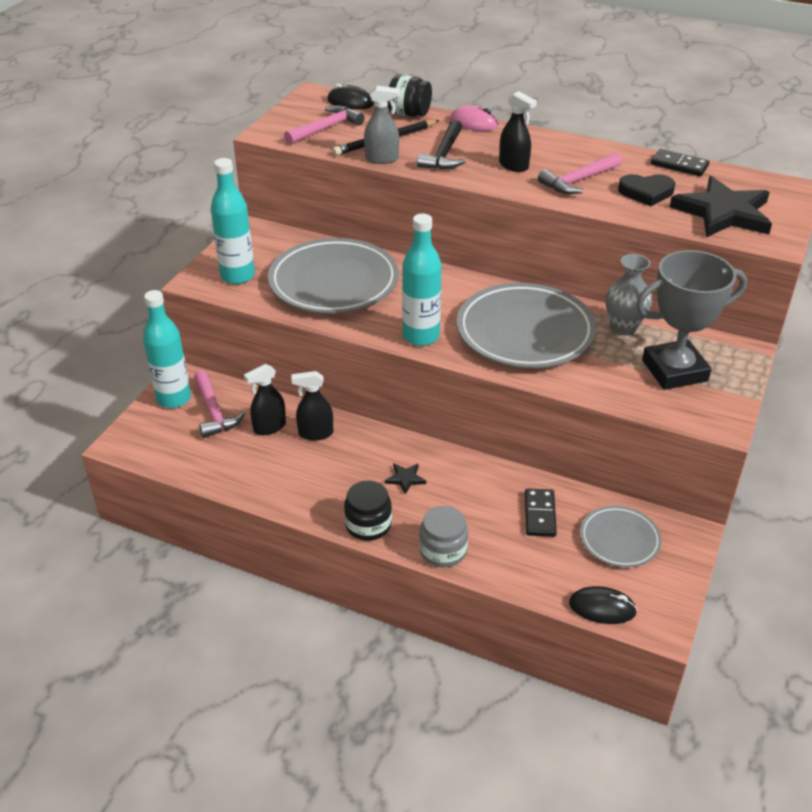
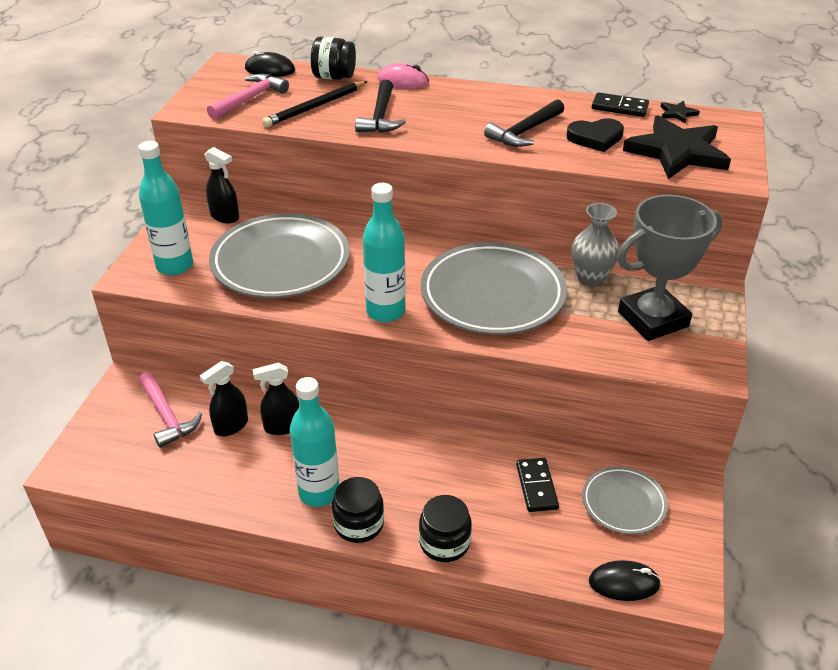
camera: 10 degrees left, 0 degrees up
turquoise bottle [143,290,191,408] -> turquoise bottle moved to [290,377,339,507]
grey spray bottle [364,86,400,164] -> none
black star [385,463,426,495] -> black star moved to [661,101,700,124]
grey jar [419,506,468,567] -> black jar [419,495,472,562]
black spray bottle [499,91,537,172] -> black spray bottle moved to [204,147,239,223]
pink hammer [538,152,622,194] -> black hammer [484,99,564,147]

